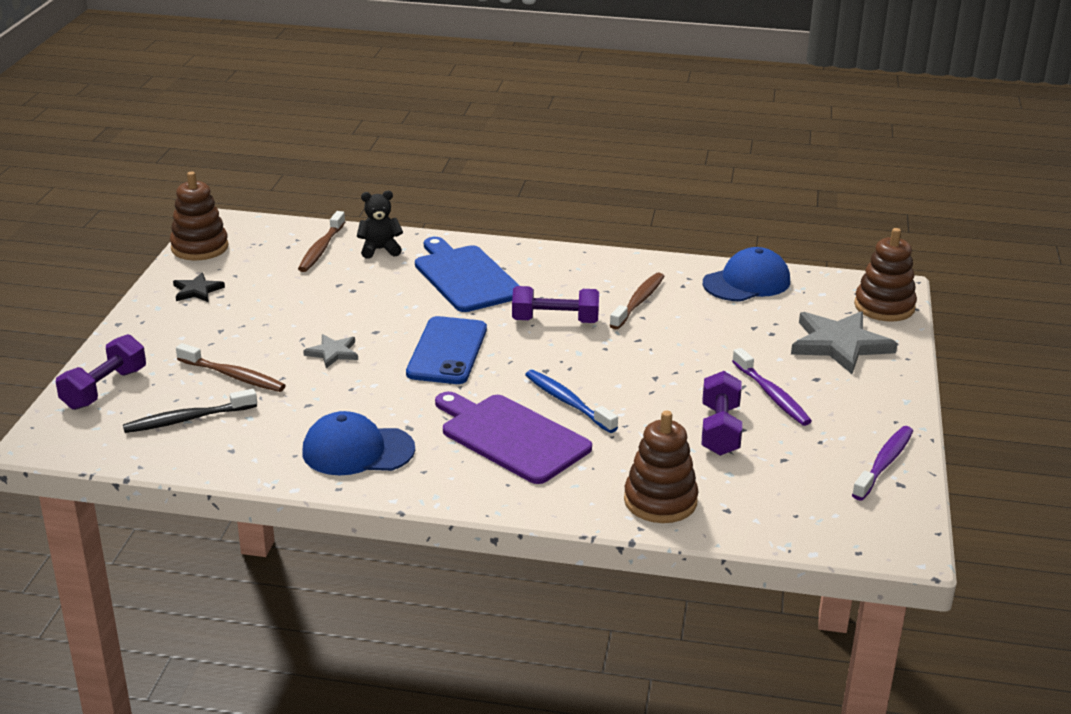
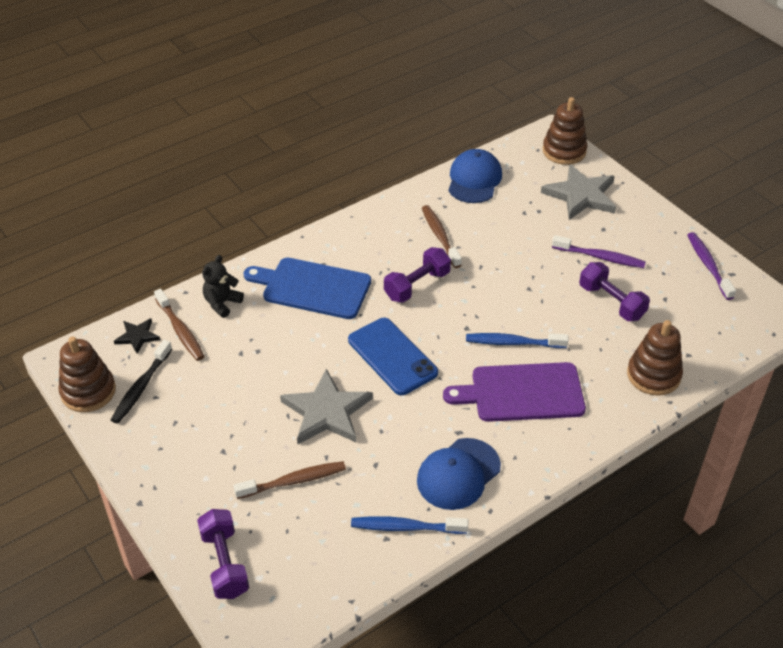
camera: 45 degrees left, 15 degrees up
black toothbrush [123,389,257,433] -> black toothbrush moved to [111,340,172,424]
black star [173,273,225,302] -> black star moved to [114,318,160,354]
grey star [303,334,358,368] -> grey star [280,369,373,444], size x1.93
none -> blue toothbrush [351,516,468,534]

